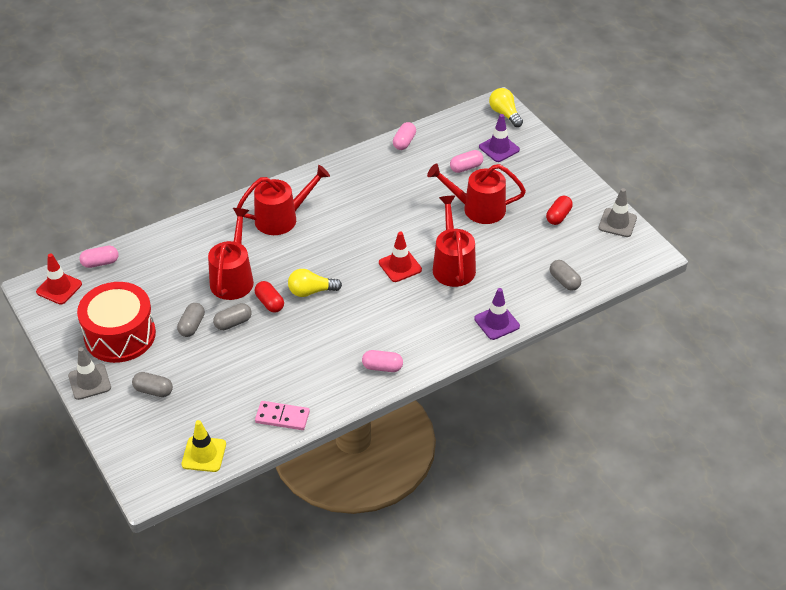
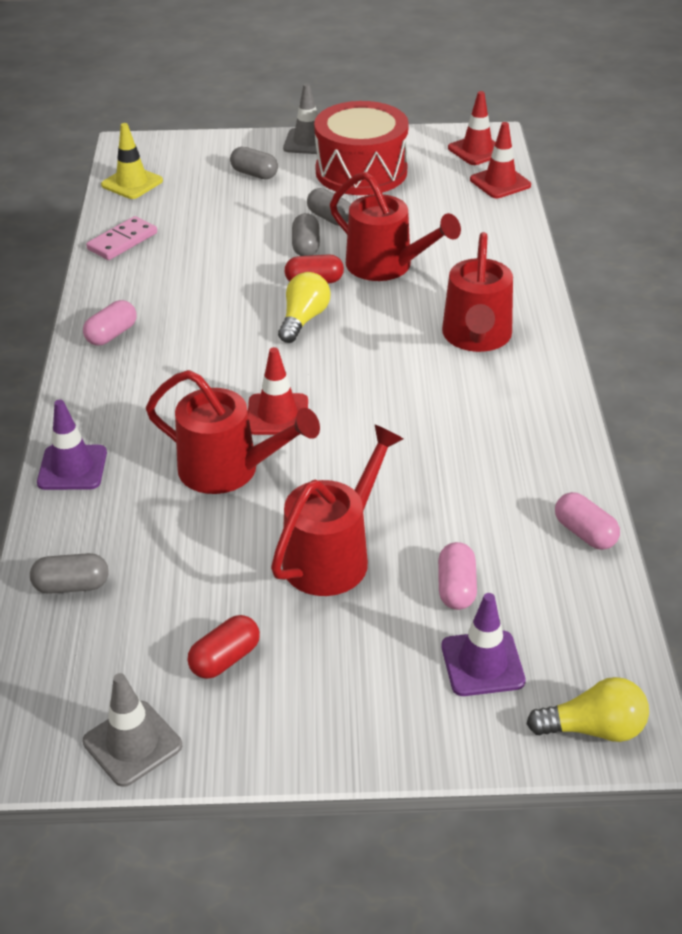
camera: 120 degrees right, 5 degrees down
pink capsule [80,246,119,268] -> red traffic cone [470,122,531,198]
grey capsule [132,372,173,397] -> grey capsule turned 75 degrees clockwise [230,147,278,179]
red capsule [546,196,573,225] -> red capsule turned 75 degrees clockwise [188,615,260,679]

